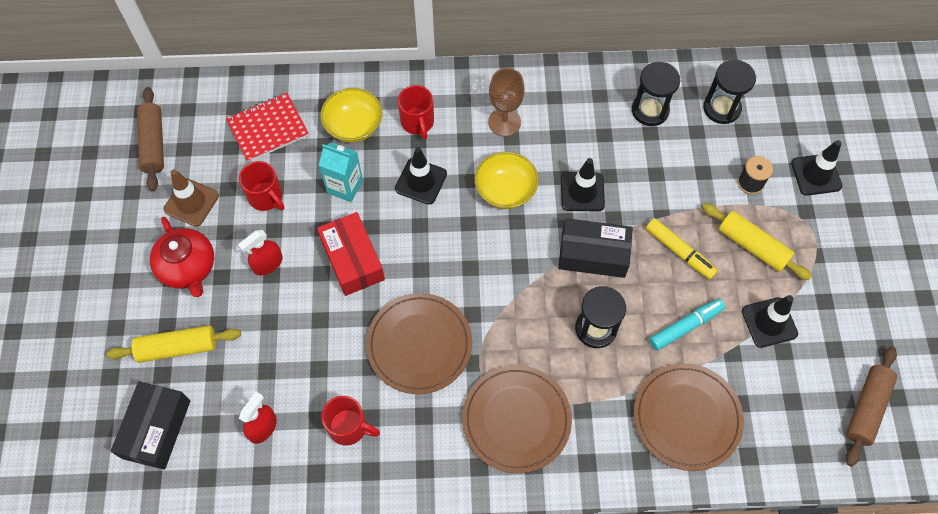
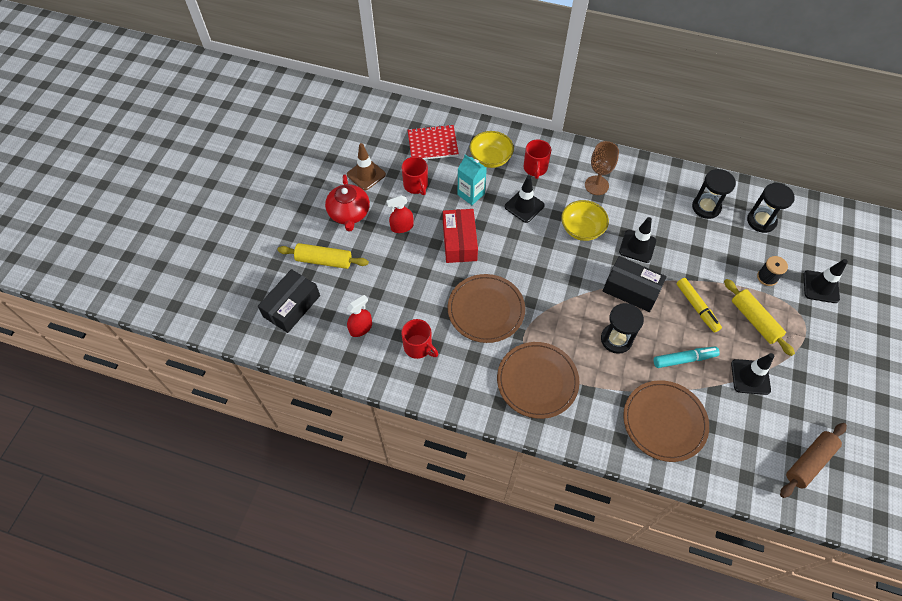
camera: 20 degrees right, 5 degrees down
brown rolling pin [137,87,164,191] -> none

